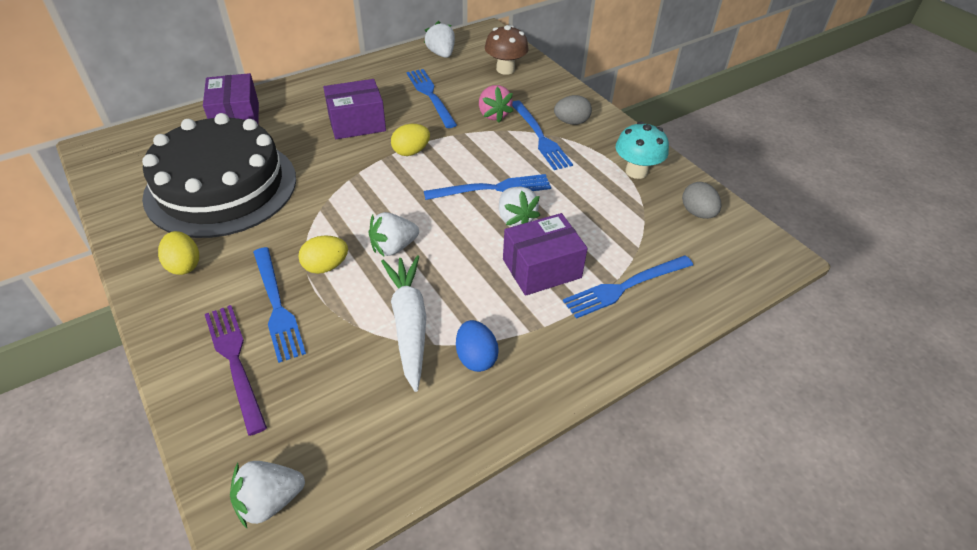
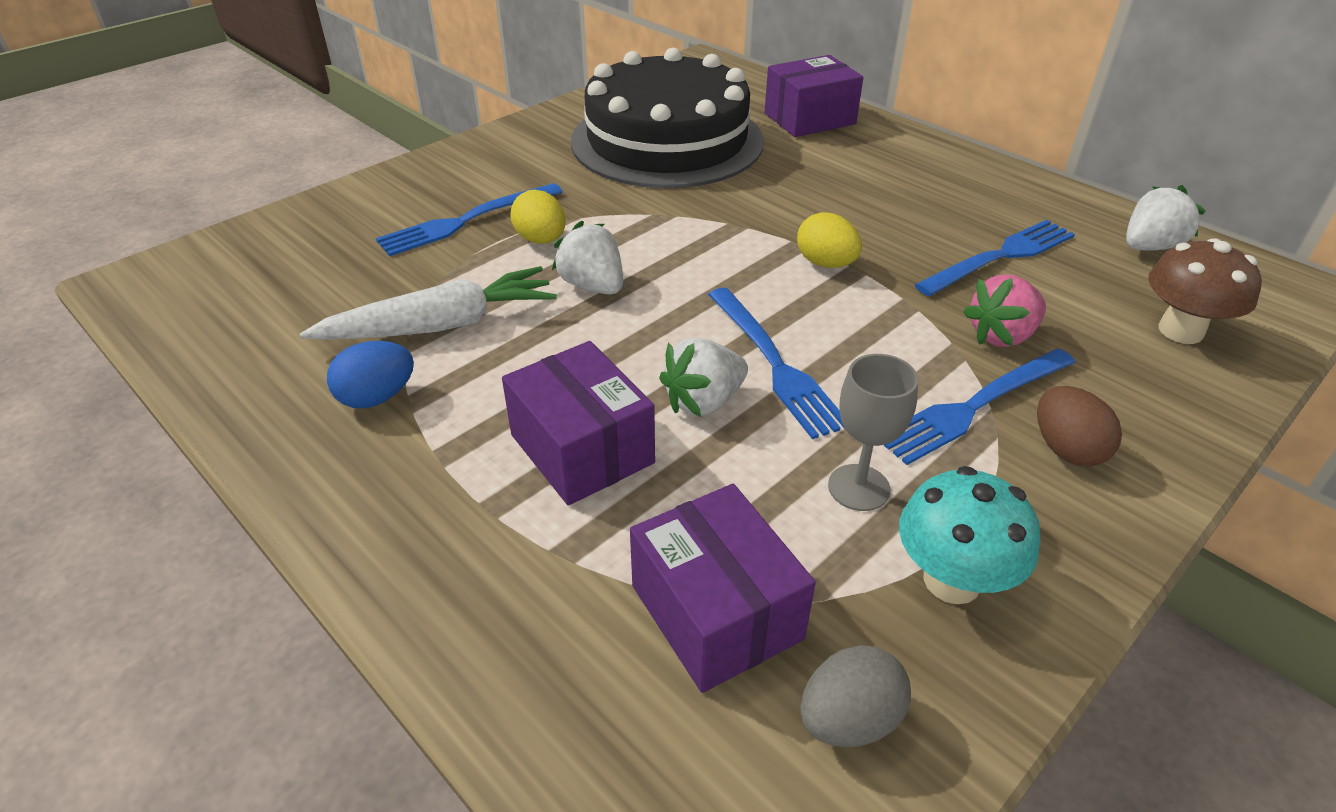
camera: 80 degrees right, 5 degrees down
yellow egg [158,231,199,275] -> none
purple fork [205,305,267,436] -> none
white strawberry [230,461,305,528] -> none
purple box [323,79,386,139] -> purple box moved to [630,484,816,693]
grey egg [554,95,592,125] -> brown egg [1037,386,1122,466]
blue fork [563,256,693,319] -> none
none -> grey goblet [828,354,918,511]

